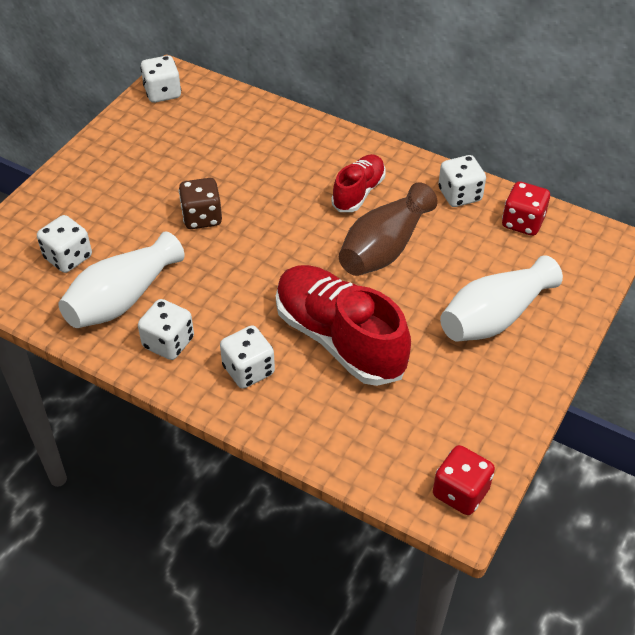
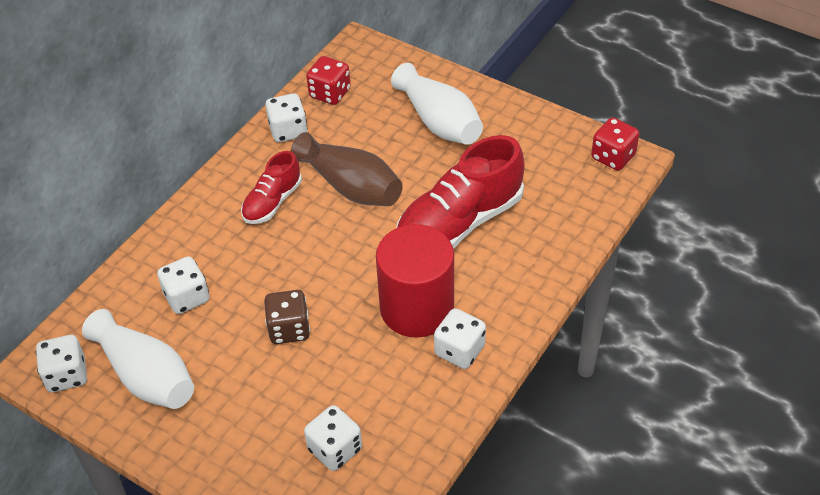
camera: 85 degrees left, 0 degrees up
white vase [58,231,185,328] -> white vase moved to [82,309,194,409]
white dice [220,326,275,389] -> white dice moved to [157,256,209,314]
red shoe [331,154,386,212] -> red shoe turned 90 degrees counterclockwise [241,151,302,224]
none -> red cylinder [376,224,454,338]

